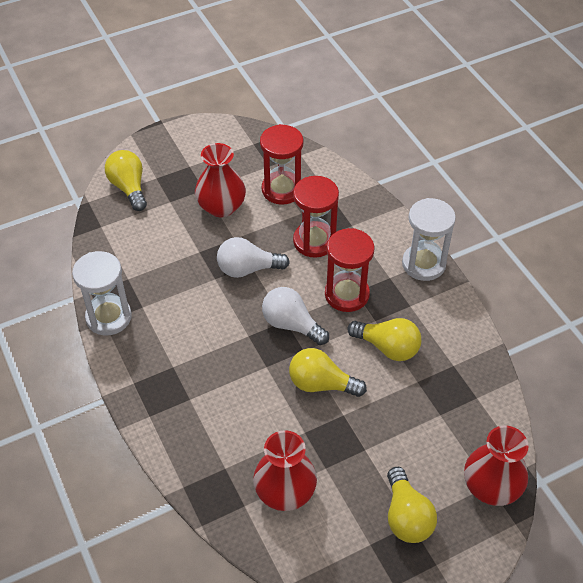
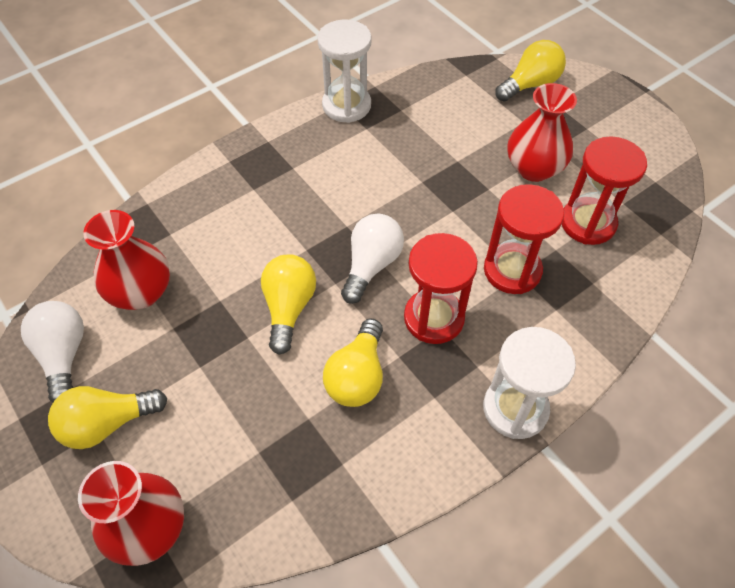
camera: 80 degrees right, 5 degrees up
white light bulb [217,237,290,278] -> white light bulb moved to [21,301,84,402]

